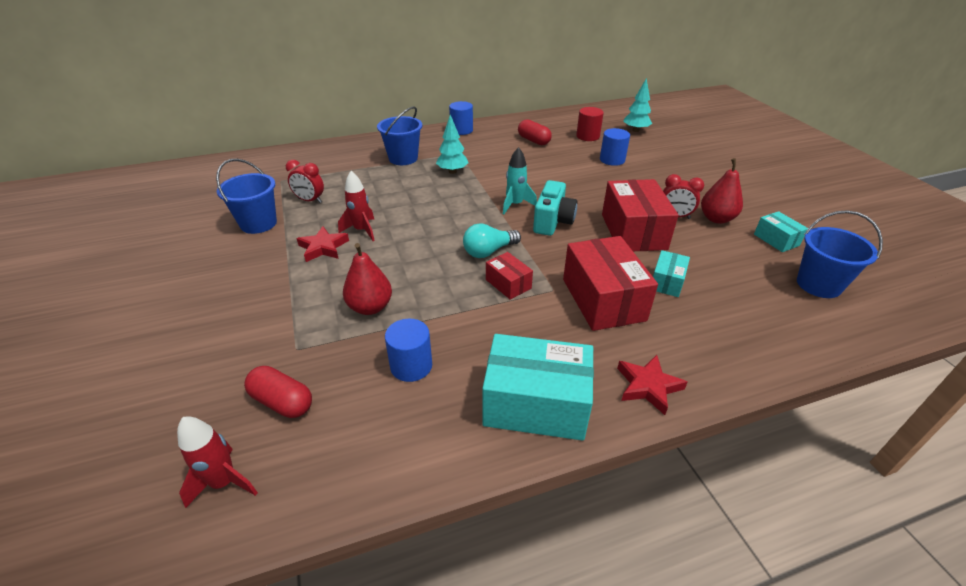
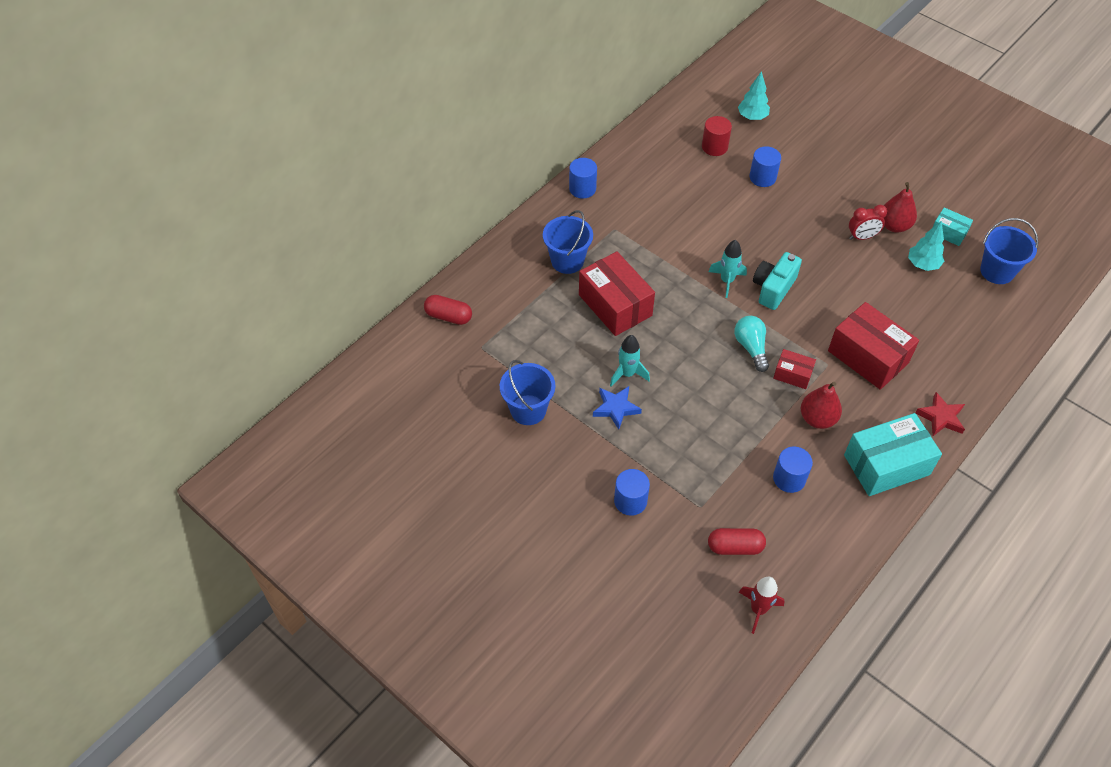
camera: 30 degrees left, 15 degrees up
red clock [286,160,324,203] -> none
red star [297,226,349,262] -> blue star [593,386,642,430]
red rocket [338,171,375,241] -> turquoise rocket [610,335,650,387]
red pear [343,243,392,315] -> red pear moved to [801,382,842,429]
turquoise tree [436,115,468,174] -> turquoise tree moved to [908,221,944,271]
turquoise light bulb [463,223,521,258] -> turquoise light bulb turned 135 degrees clockwise [734,316,769,372]
red capsule [518,119,552,145] -> red capsule moved to [424,295,472,325]
turquoise camera [533,180,577,236] -> turquoise camera turned 135 degrees counterclockwise [753,252,802,310]
red box [602,179,678,251] -> red box moved to [579,251,655,336]
turquoise box [653,250,690,297] -> none
none -> blue cylinder [614,469,650,516]

